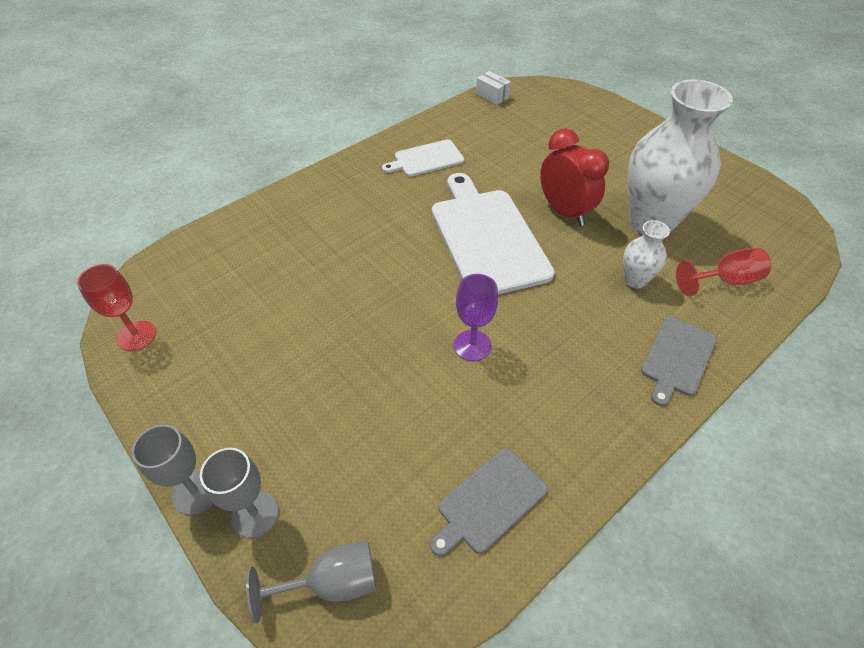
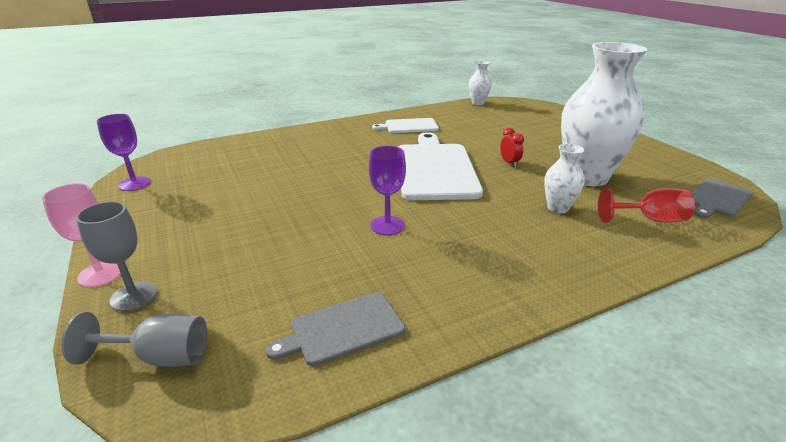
camera: 15 degrees right, 20 degrees down
red goblet [77,264,156,351] -> purple goblet [97,114,151,191]
grey goblet [132,424,213,515] -> pink goblet [42,183,121,287]
white box [476,71,511,105] -> white vase [469,61,492,105]
red clock [540,128,609,226] -> red clock [500,128,524,167], size x0.48
grey cutting board [641,317,717,406] -> grey cutting board moved to [691,178,753,218]

